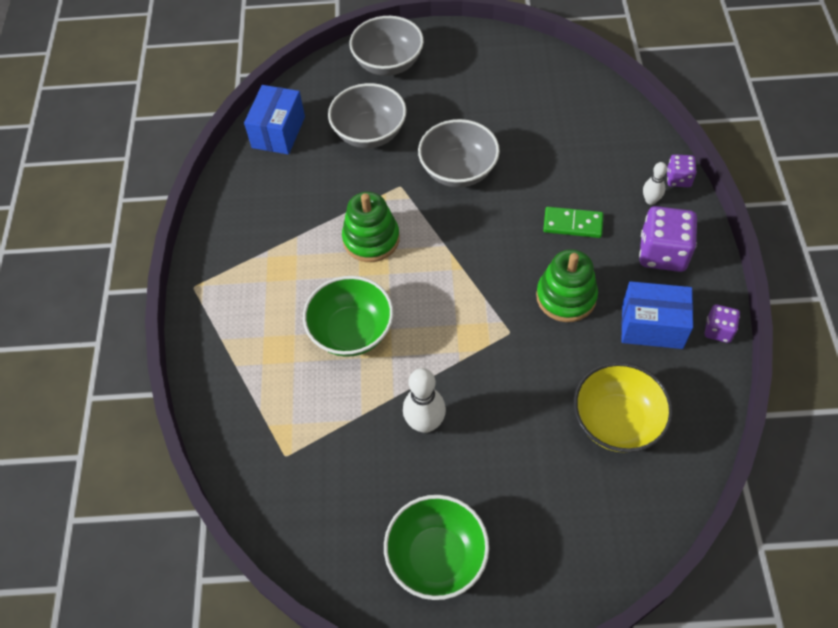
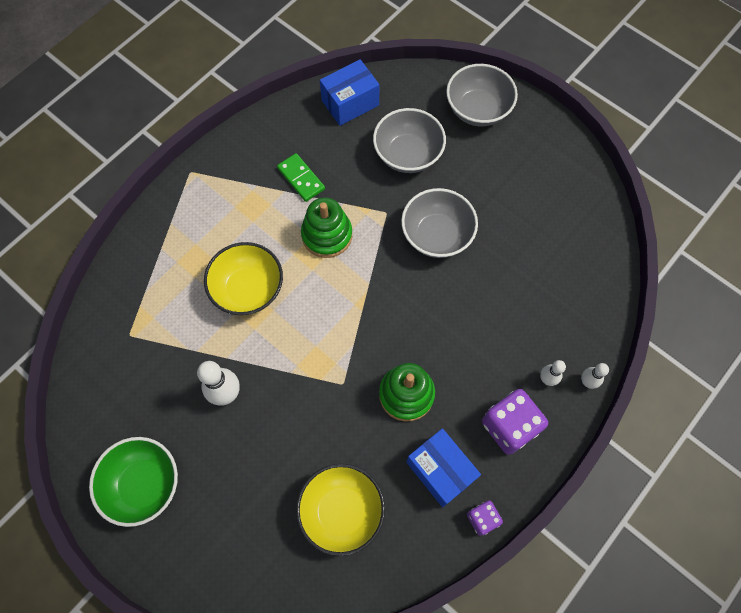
camera: 40 degrees right, 10 degrees up
green bowl [303,276,393,357] -> yellow bowl [204,242,283,315]
green domino [543,207,604,238] -> green domino moved to [277,153,325,202]
purple dice [667,154,697,187] -> white bowling pin [581,363,609,389]

